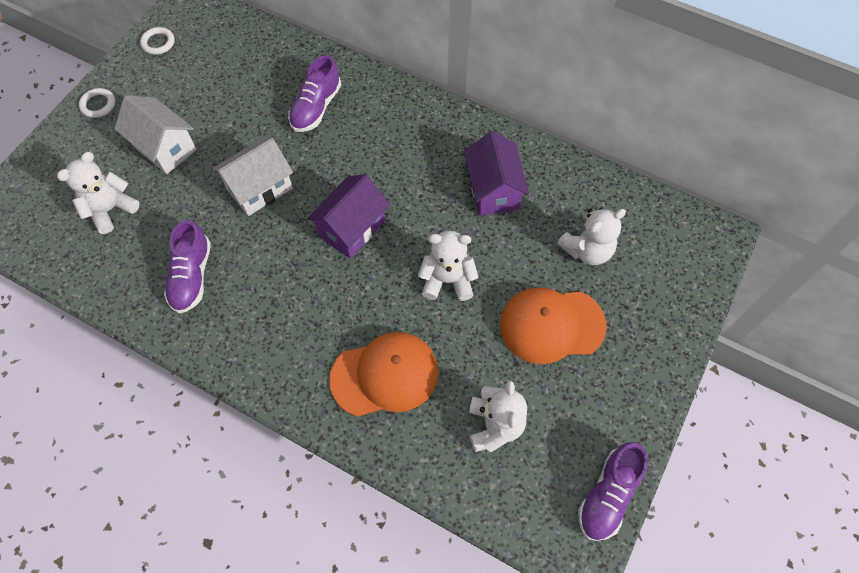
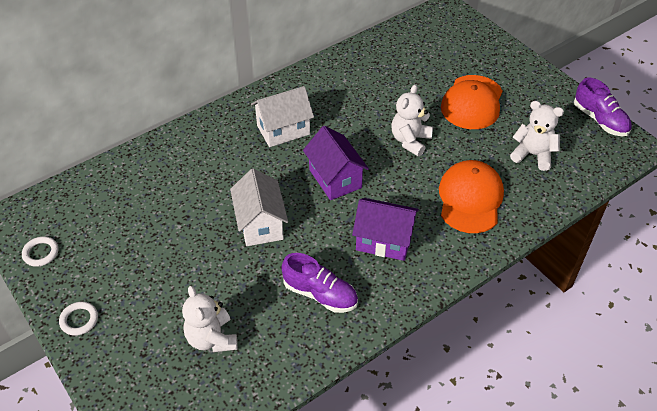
camera: 65 degrees left, 15 degrees down
white house [115,95,197,174] -> white house moved to [251,86,314,147]
purple shoe [288,55,341,132] -> none
purple house [464,131,529,216] -> purple house moved to [352,198,419,261]
white teddy bear [557,208,626,265] -> none

